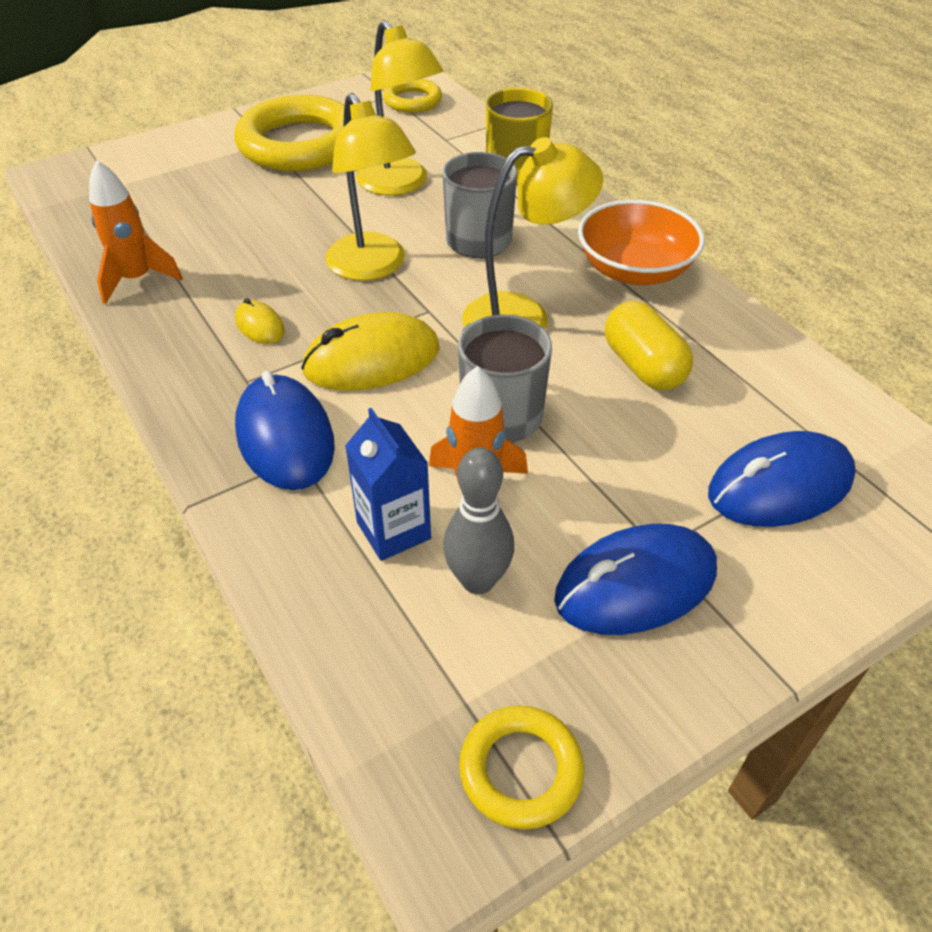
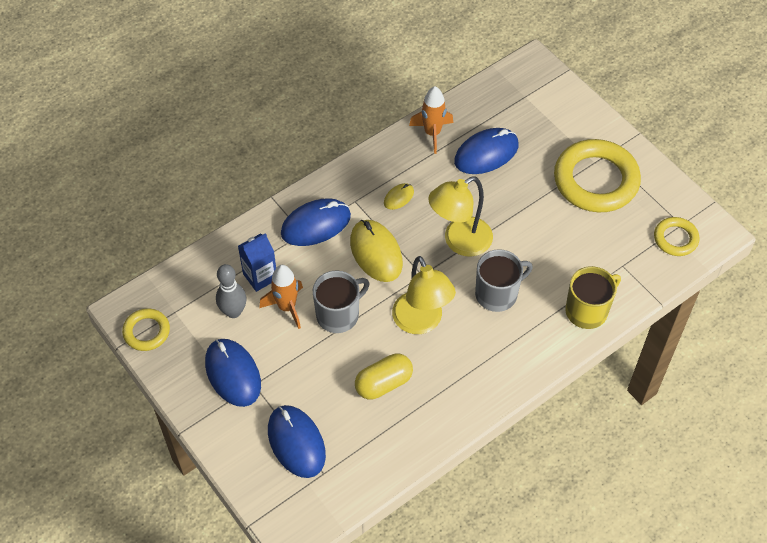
camera: 85 degrees right, 10 degrees up
yellow lamp [356,20,443,196] -> none
orange bowl [578,200,705,285] -> none
none -> blue mouse [454,128,519,174]

